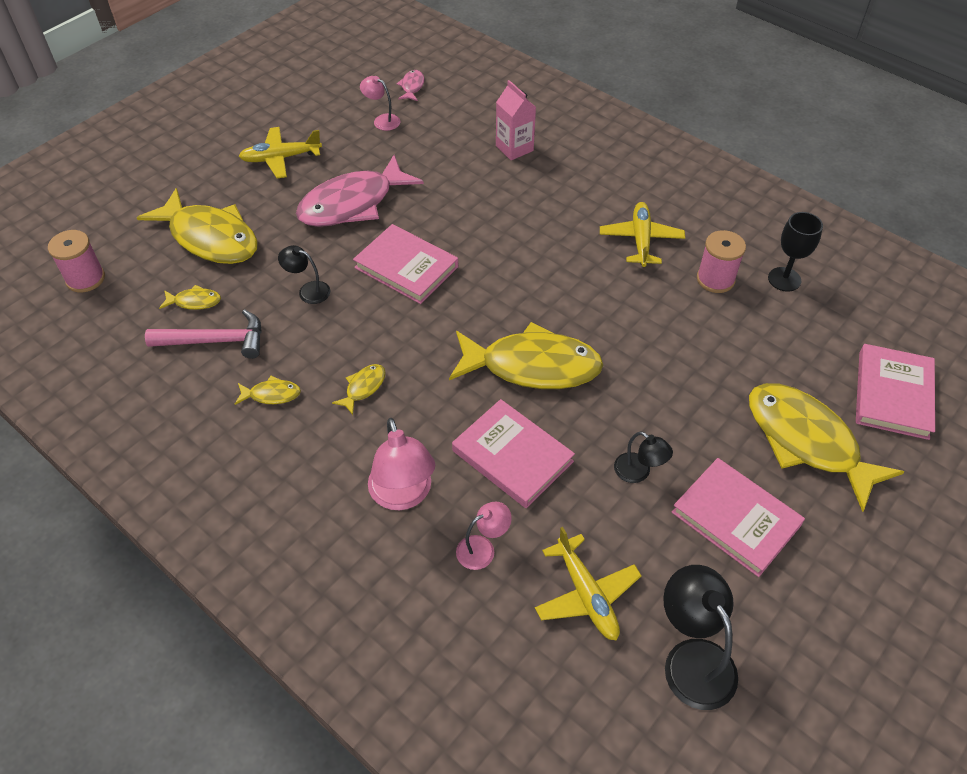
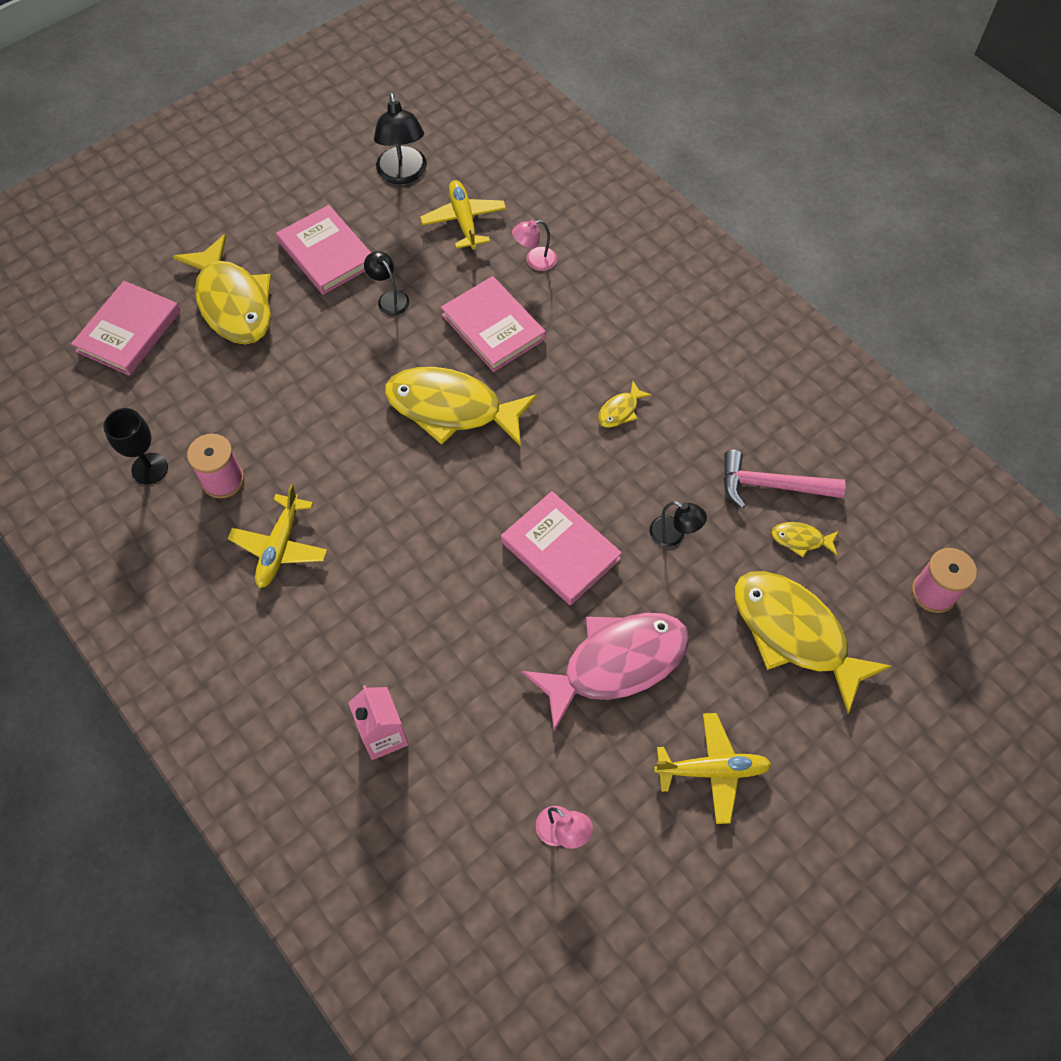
camera: 170 degrees left, 10 degrees up
yellow fish [235,376,301,405] -> none
pink lamp [368,418,435,510] -> none
pink fish [397,70,424,101] -> none

